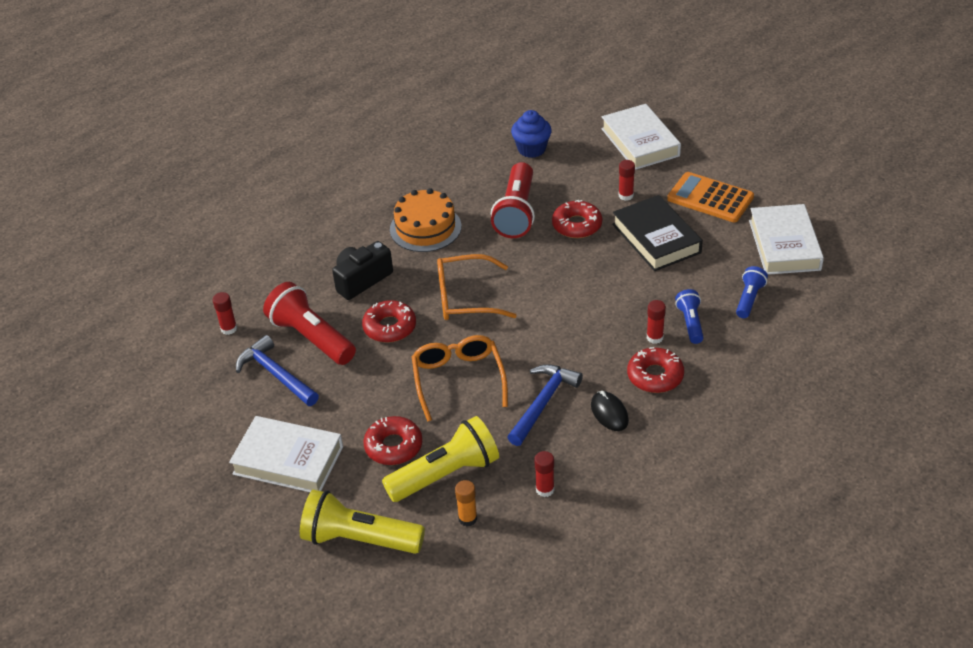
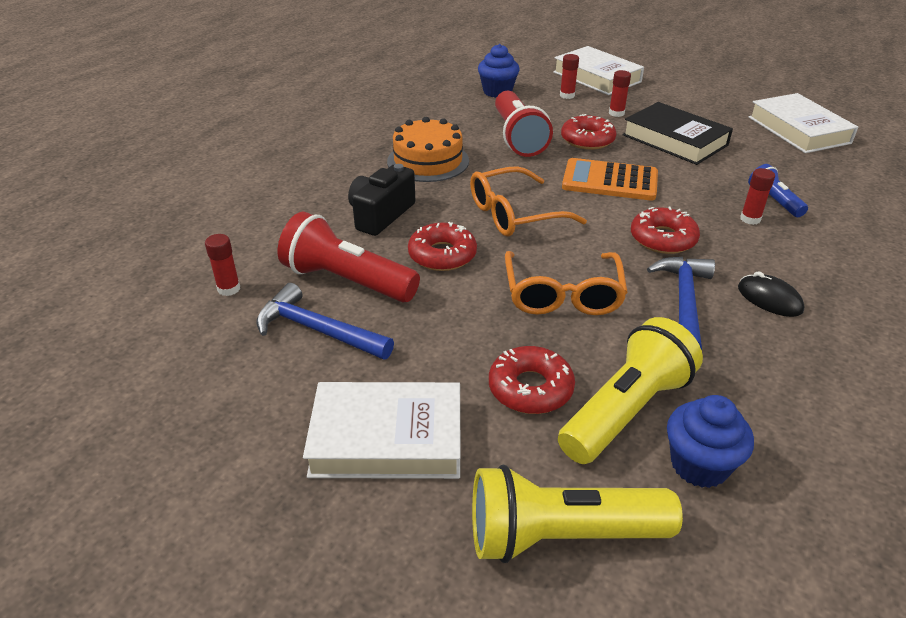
camera: 20 degrees left, 5 degrees down
orange glasses [412,335,508,422] -> orange glasses turned 150 degrees counterclockwise [505,251,628,315]
orange glue stick [455,480,477,526] -> blue cupcake [667,395,754,488]
red glue stick [534,451,554,497] -> red glue stick moved to [560,54,579,99]
red donut [627,347,684,393] -> red donut moved to [631,206,700,254]
orange calculator [667,172,754,222] -> orange calculator moved to [562,158,658,201]
blue flashlight [736,266,768,318] -> none

